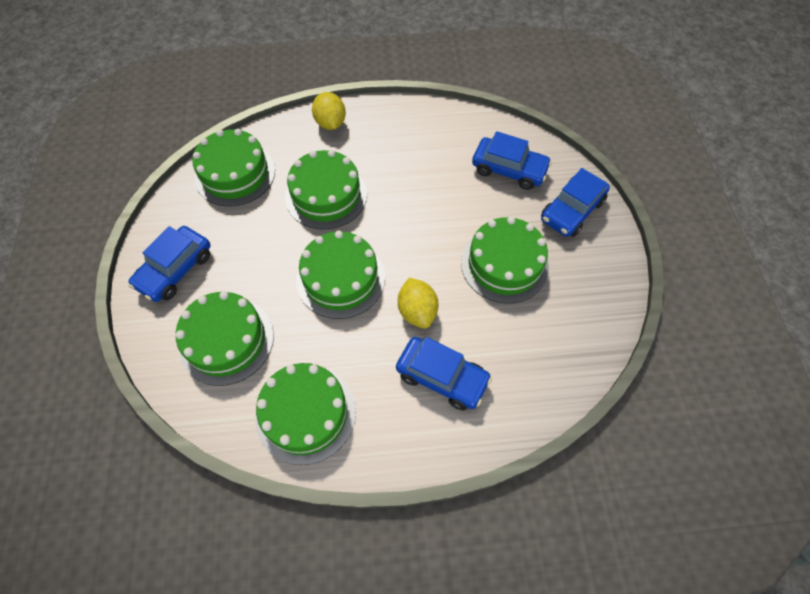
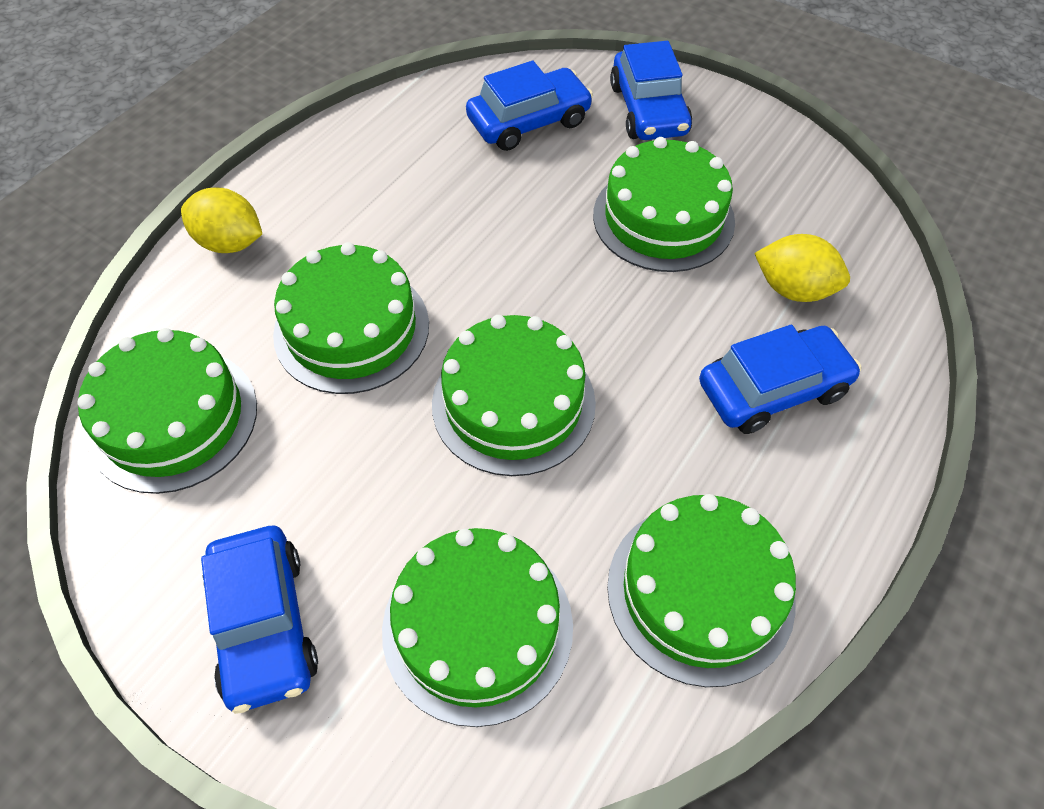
camera: 50 degrees left, 5 degrees down
yellow lemon [398,278,438,329] -> yellow lemon moved to [754,234,850,302]

